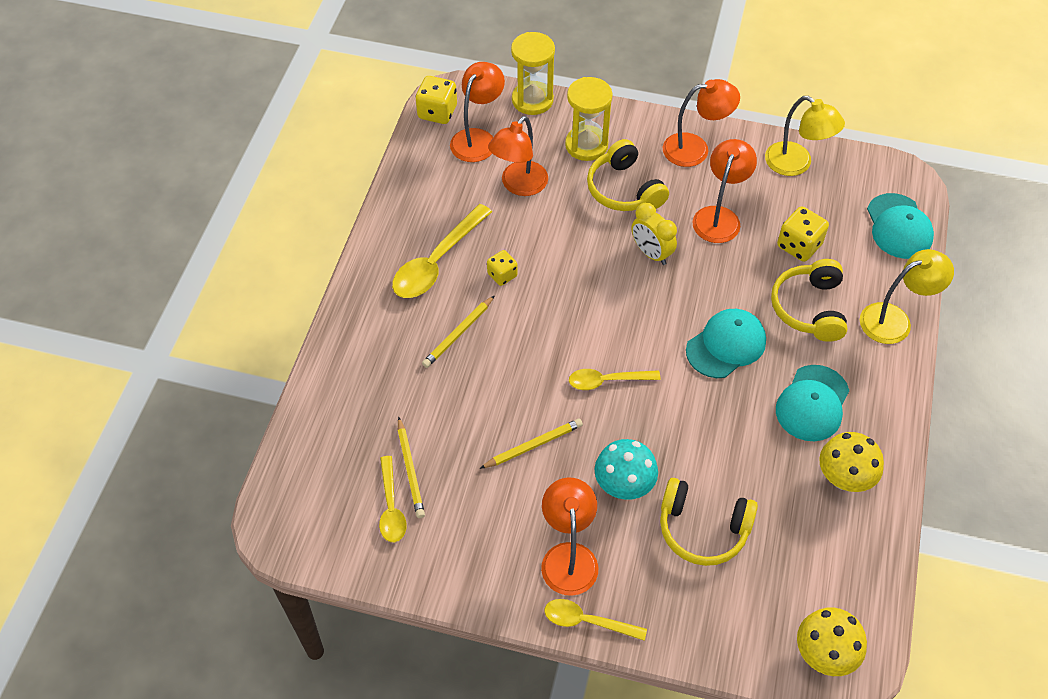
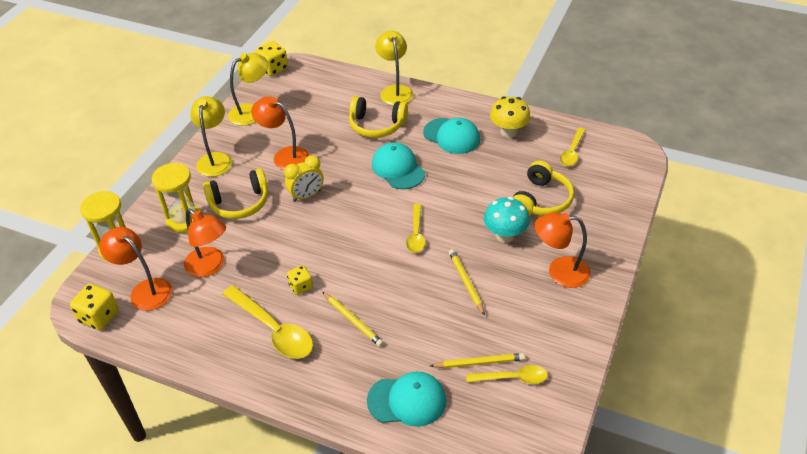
camera: 80 degrees left, 10 degrees down
yellow spoon [545,599,647,641] -> yellow spoon moved to [560,128,585,166]
orange lamp [662,79,740,167] -> yellow lamp [190,96,232,177]
yellow dice [777,206,829,262] -> yellow dice moved to [255,41,288,76]
yellow mushroom [797,607,867,676] -> none
turquoise cap [867,193,934,259] -> turquoise cap moved to [367,372,446,427]

